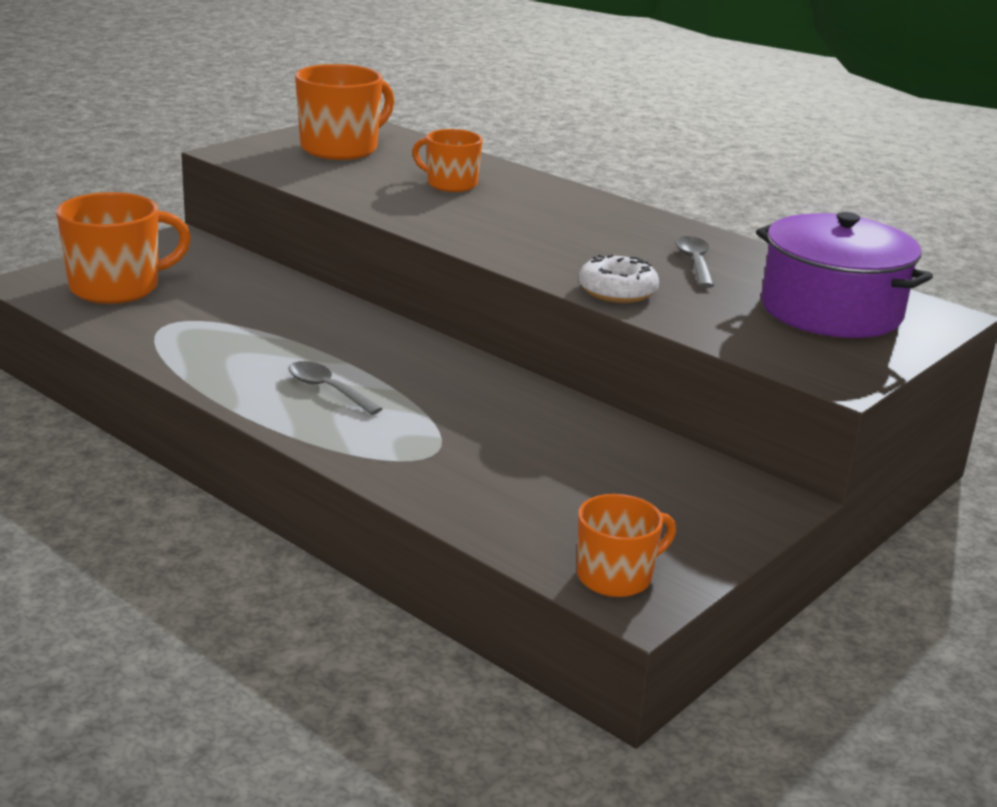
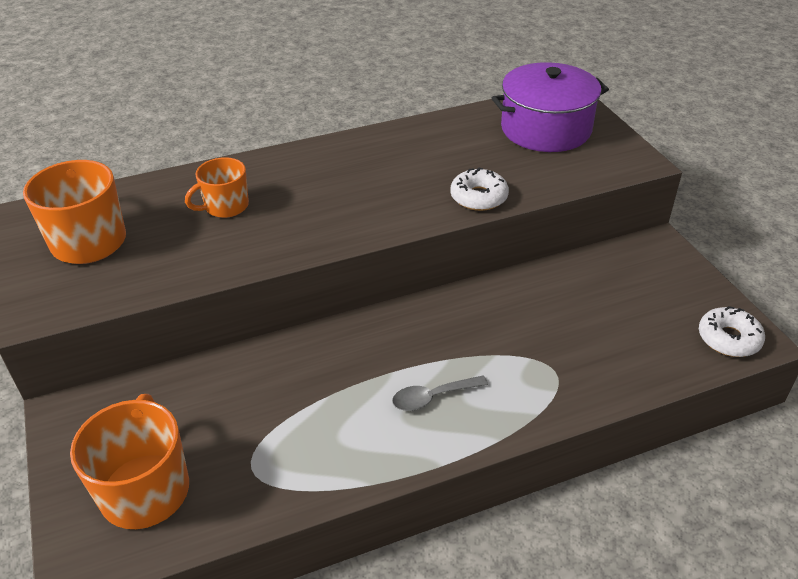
camera: 60 degrees left, 15 degrees up
orange mug [577,494,676,597] -> white donut [699,306,765,357]
grey spoon [675,236,714,288] -> none

